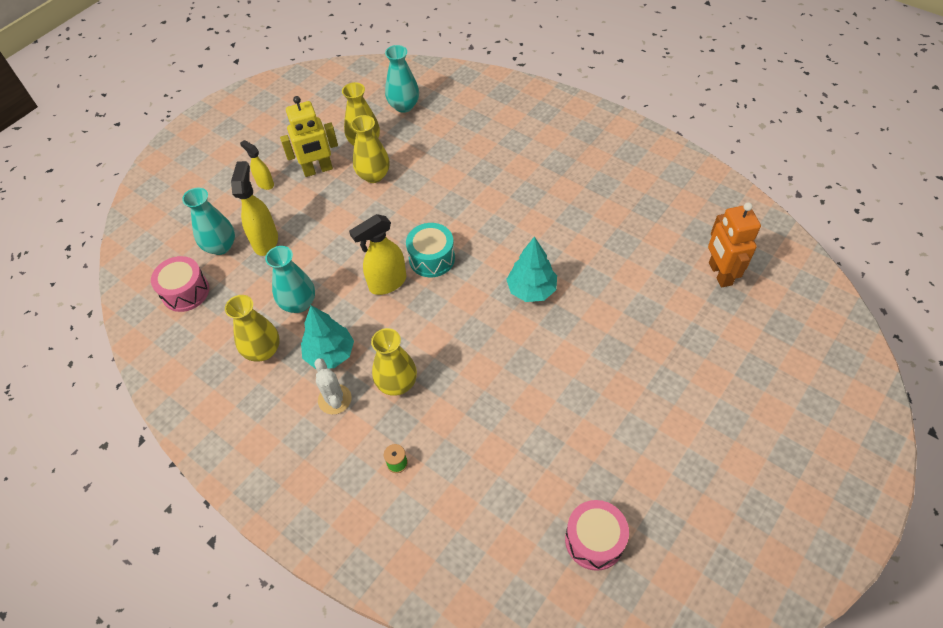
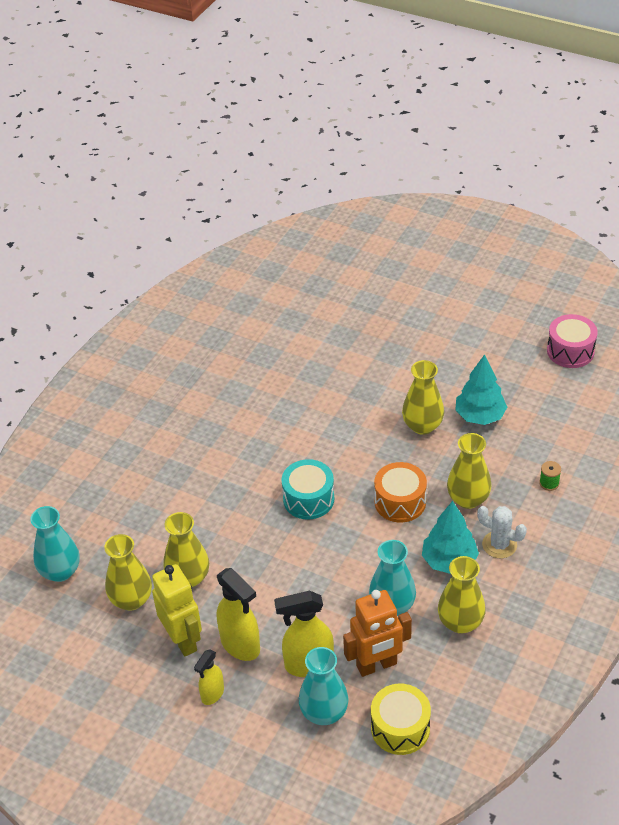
camera: 100 degrees left, 10 degrees down
pink drum [151,256,209,312] -> yellow drum [371,684,431,755]
white cactus [314,358,352,414] -> white cactus turned 60 degrees clockwise [477,506,527,558]
yellow spray bottle [349,214,406,295] -> yellow spray bottle moved to [217,568,260,661]
turquoise tree [506,236,557,302] -> turquoise tree moved to [455,354,507,425]
orange robot [708,202,761,288] -> orange robot moved to [343,590,412,677]
none -> orange drum [374,462,427,522]
none -> yellow vase [402,360,444,435]

